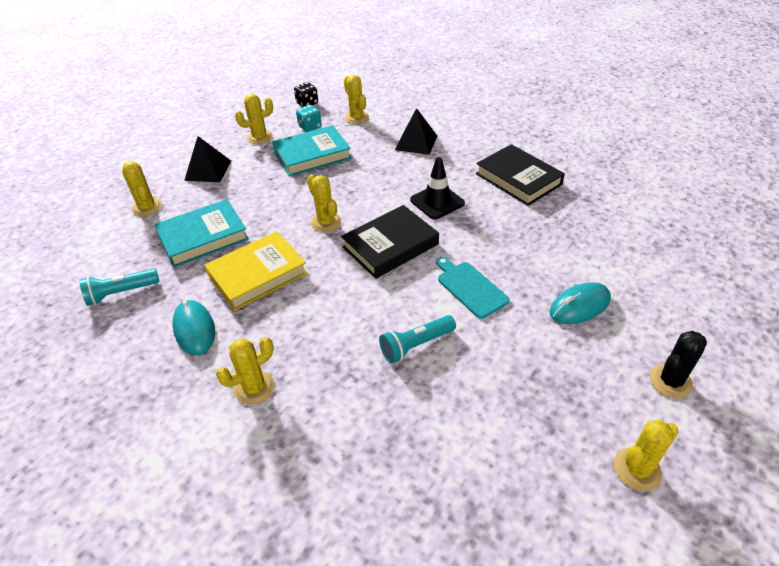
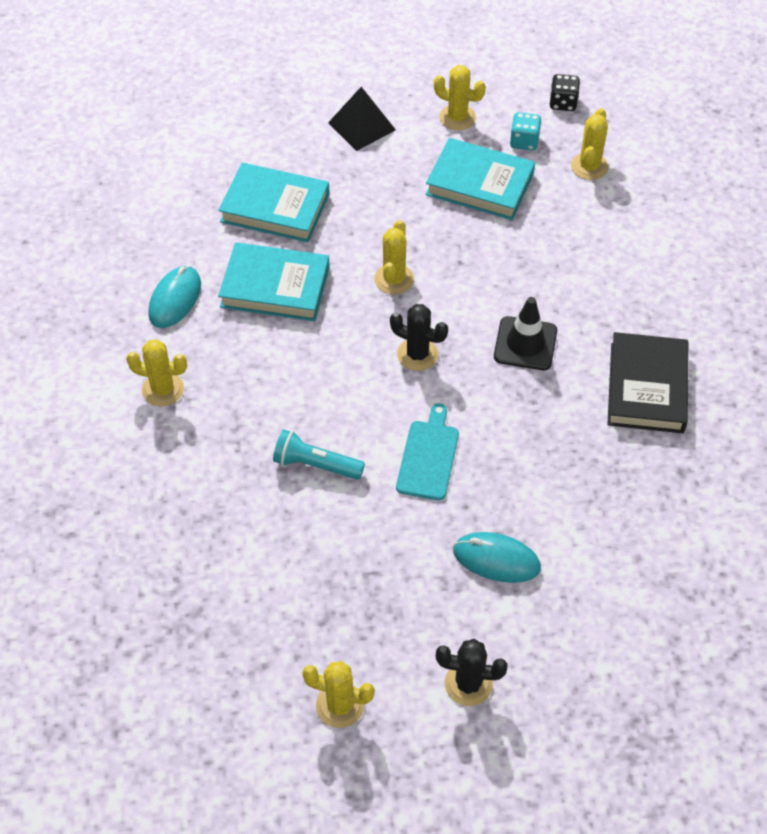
camera: 45 degrees right, 10 degrees up
turquoise flashlight [79,269,160,306] -> none
yellow cactus [122,161,162,217] -> none
yellow book [204,231,308,311] -> turquoise book [218,242,330,321]
black book [341,205,439,279] -> black cactus [390,304,448,371]
black pyramid [395,108,437,155] -> none

